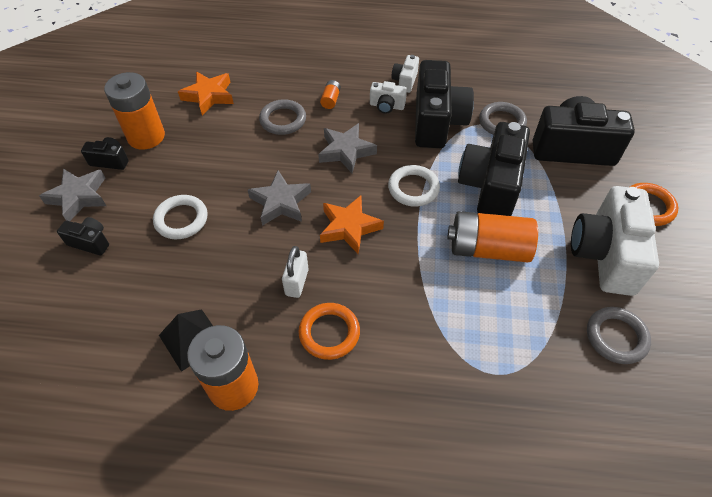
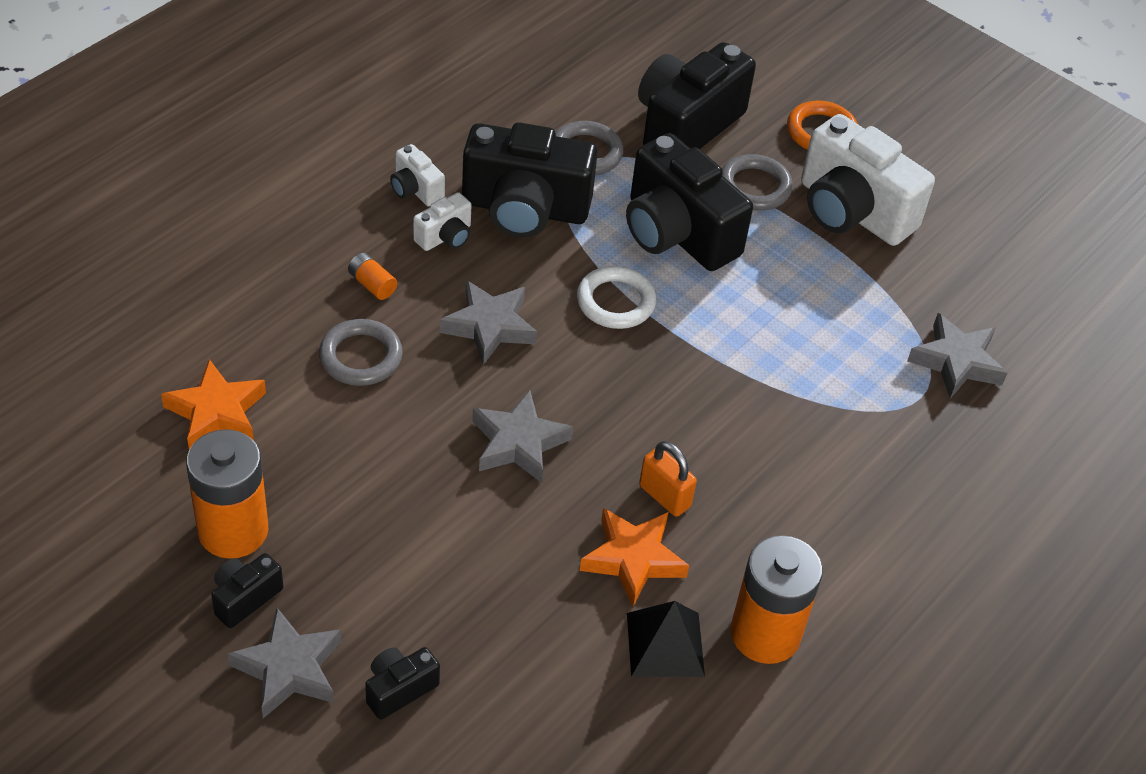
camera: 60 degrees left, 5 degrees down
white ring [153,195,208,239] -> none
white padlock [282,246,309,298] -> orange padlock [639,441,697,517]
orange ring [298,303,360,360] -> none
orange star [320,195,384,255] -> orange star moved to [580,508,689,606]
black camera [415,60,474,148] -> black camera turned 150 degrees clockwise [462,122,598,237]
orange battery [448,211,538,262] -> none
grey ring [587,307,651,364] -> grey ring moved to [722,154,793,210]
none -> grey star [907,313,1007,398]

